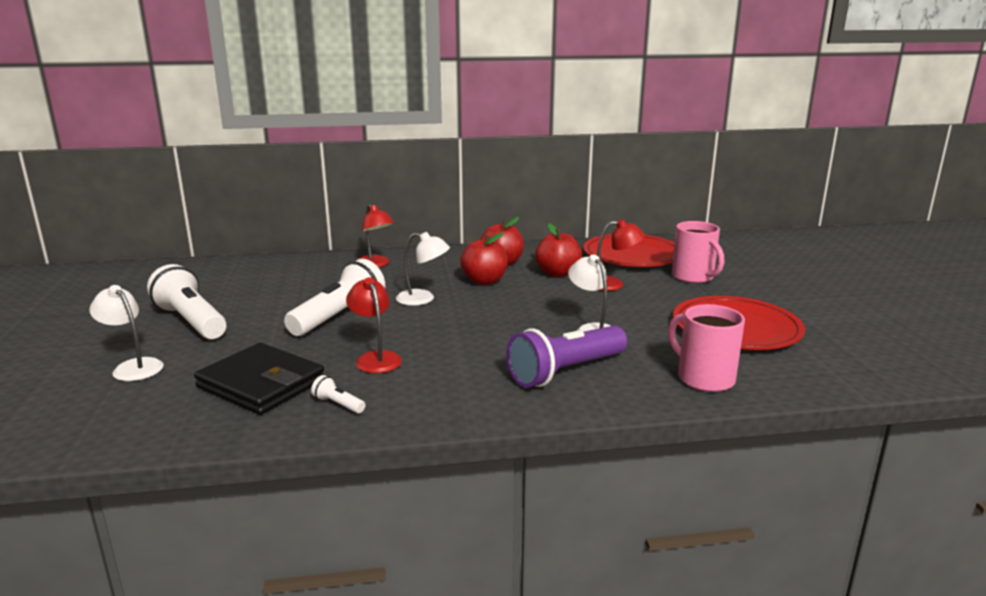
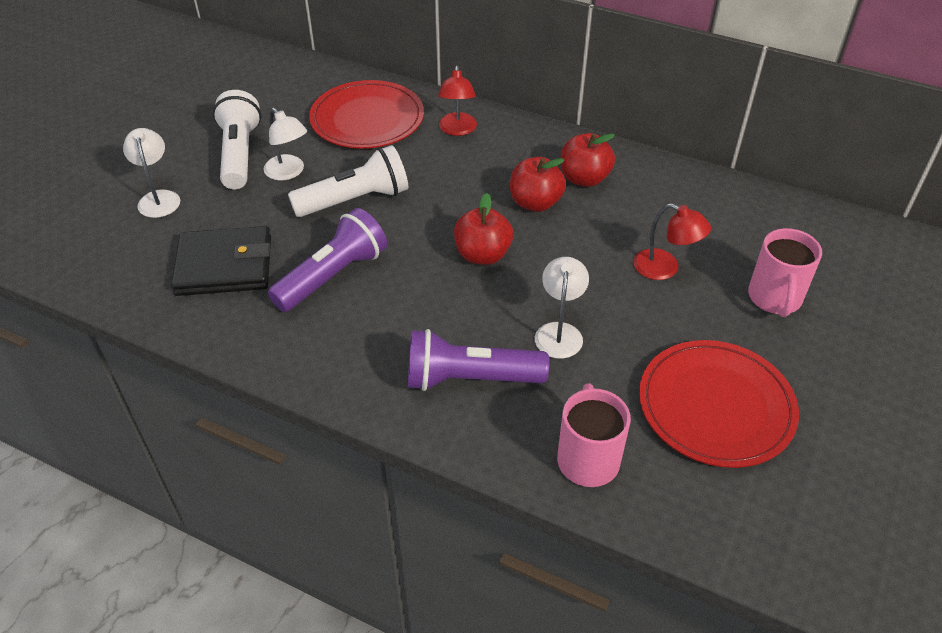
camera: 35 degrees right, 25 degrees up
black wallet [194,343,324,415] -> black wallet turned 75 degrees counterclockwise [171,226,271,296]
white flashlight [311,375,365,413] -> none
red lamp [346,277,402,373] -> purple flashlight [268,208,387,312]
white lamp [396,232,450,306] -> white lamp moved to [263,108,307,180]
red apple [535,223,582,277] -> red apple moved to [454,193,513,265]
red plate [583,234,675,267] -> red plate moved to [309,80,424,149]

